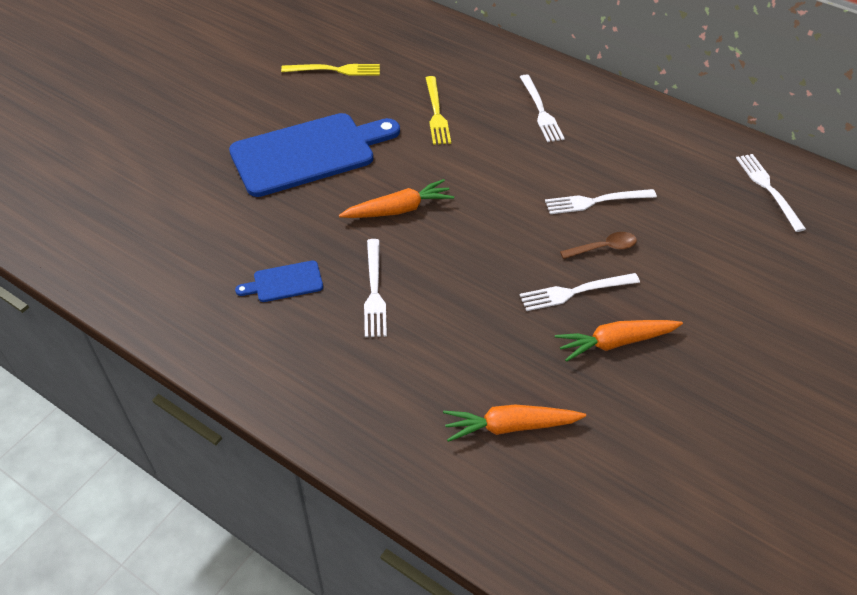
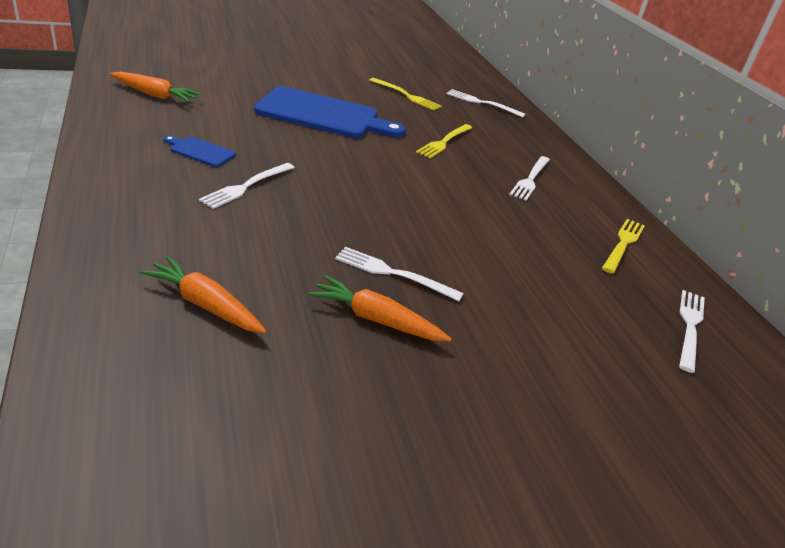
camera: 35 degrees right, 15 degrees down
orange carrot [339,179,454,218] -> orange carrot moved to [110,72,202,102]
white fork [545,189,657,214] -> white fork moved to [446,89,526,117]
brown spoon [560,232,637,259] -> none
none -> yellow fork [602,219,645,274]

